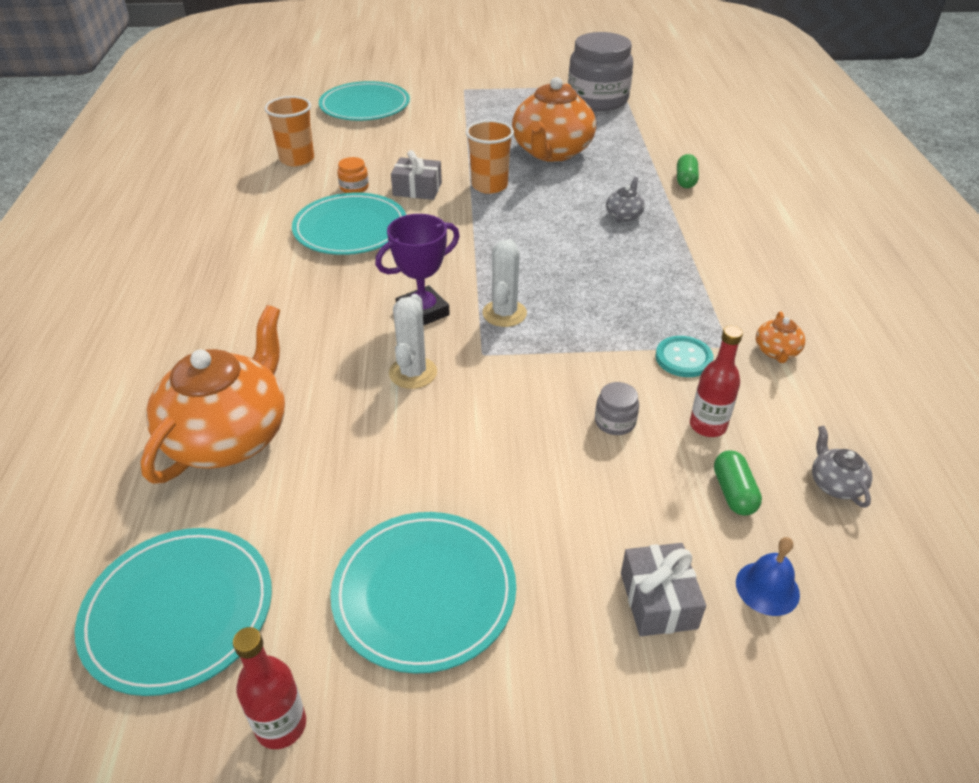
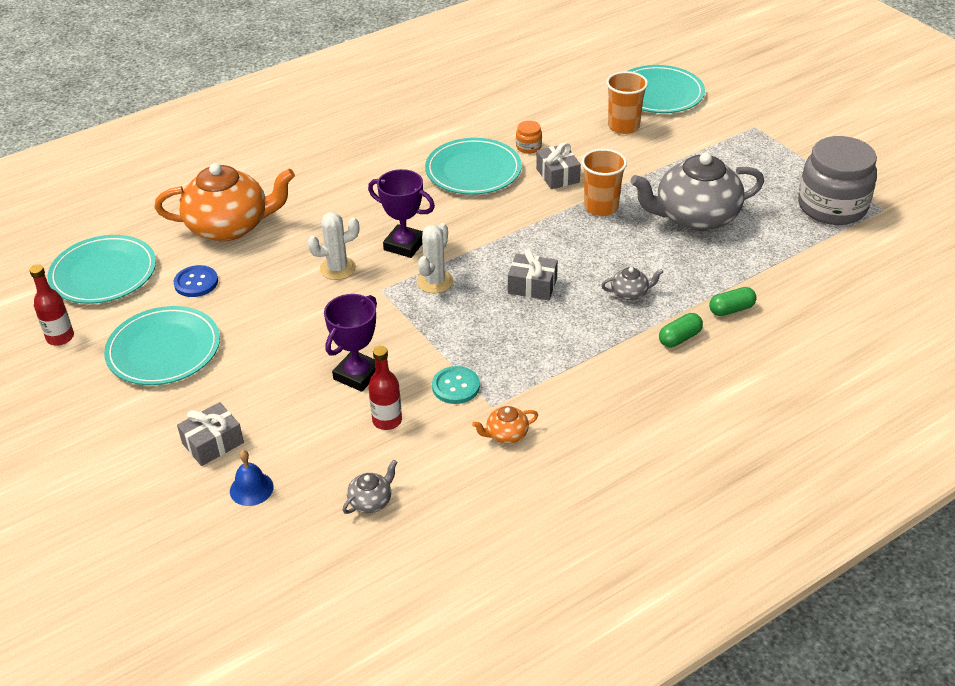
camera: 60 degrees right, 0 degrees up
orange cup [264,96,314,166] -> orange cup moved to [606,71,648,134]
white cactus [483,239,527,327] -> white cactus turned 45 degrees counterclockwise [417,223,453,293]
orange teapot [512,77,596,162] -> grey teapot [630,153,764,231]
grey jar [595,382,639,435] -> purple trophy [324,294,377,392]
green capsule [714,450,762,516] -> green capsule moved to [659,313,703,347]
none -> blue button [174,265,218,297]
none -> grey gift [508,249,558,300]

